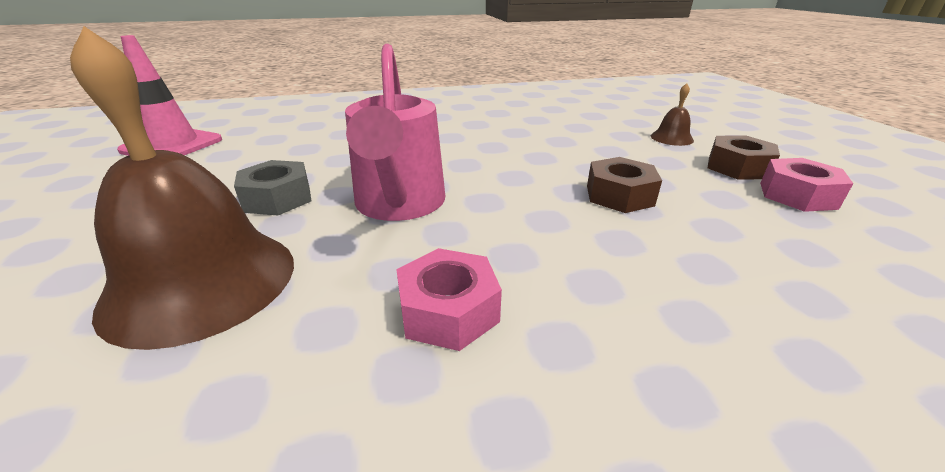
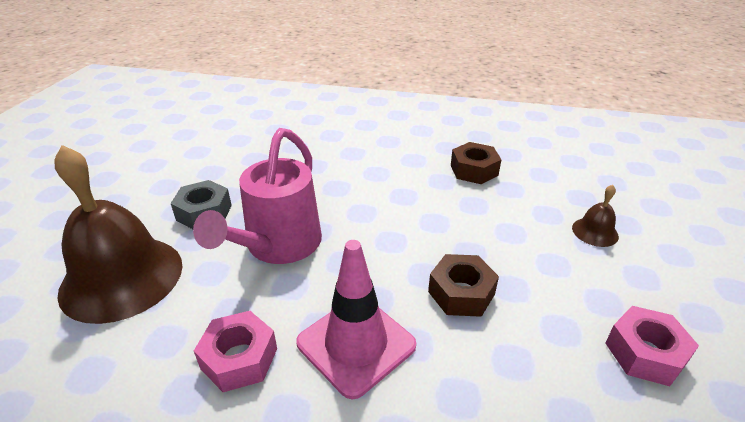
camera: 25 degrees right, 5 degrees up
pink traffic cone [117,35,222,156] -> pink traffic cone moved to [296,240,416,399]
brown nut [708,135,780,180] -> brown nut moved to [451,142,502,184]

